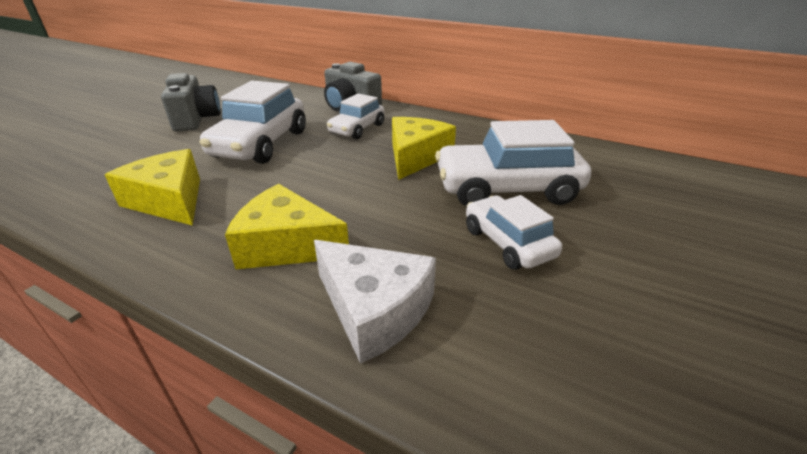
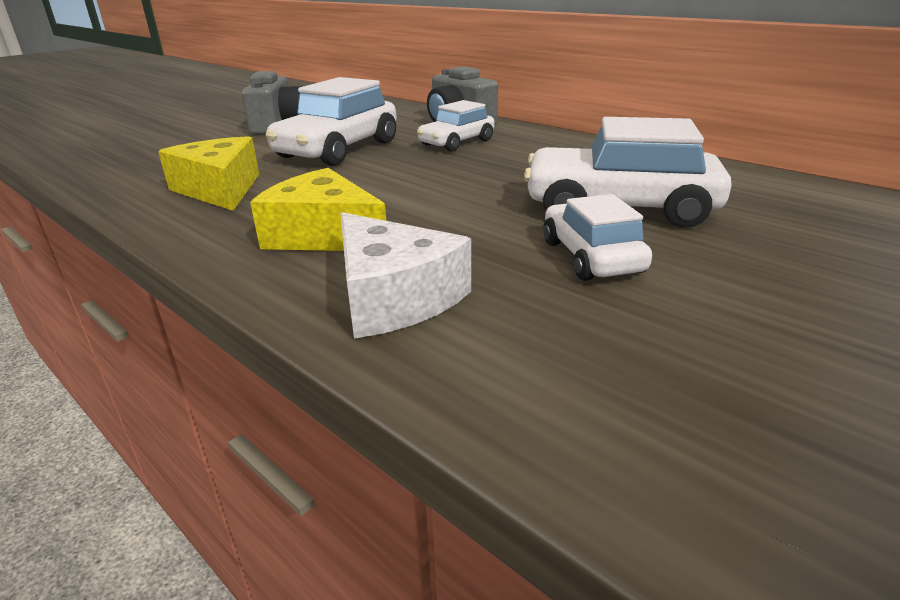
camera: 15 degrees right, 5 degrees down
yellow cheese [392,117,456,180] -> none

